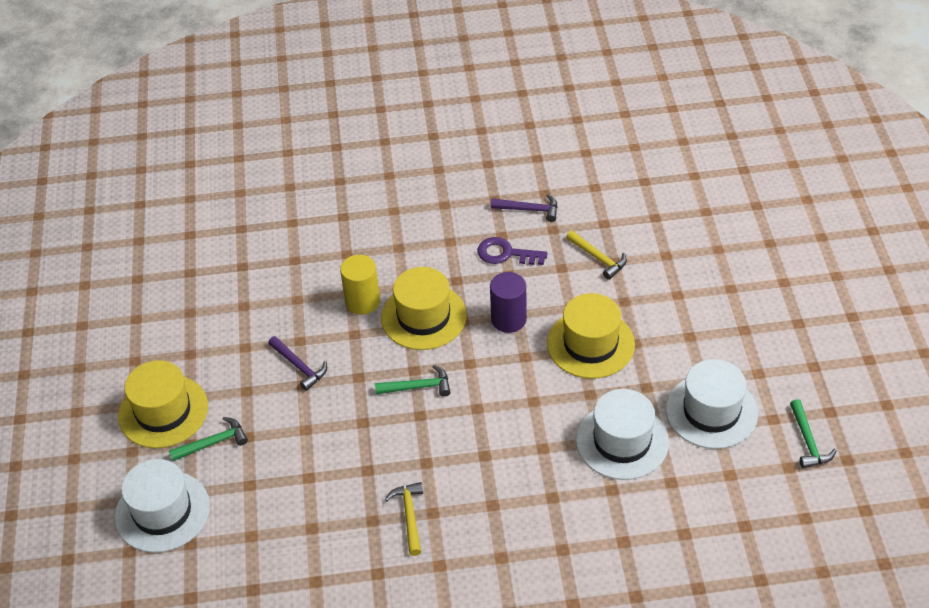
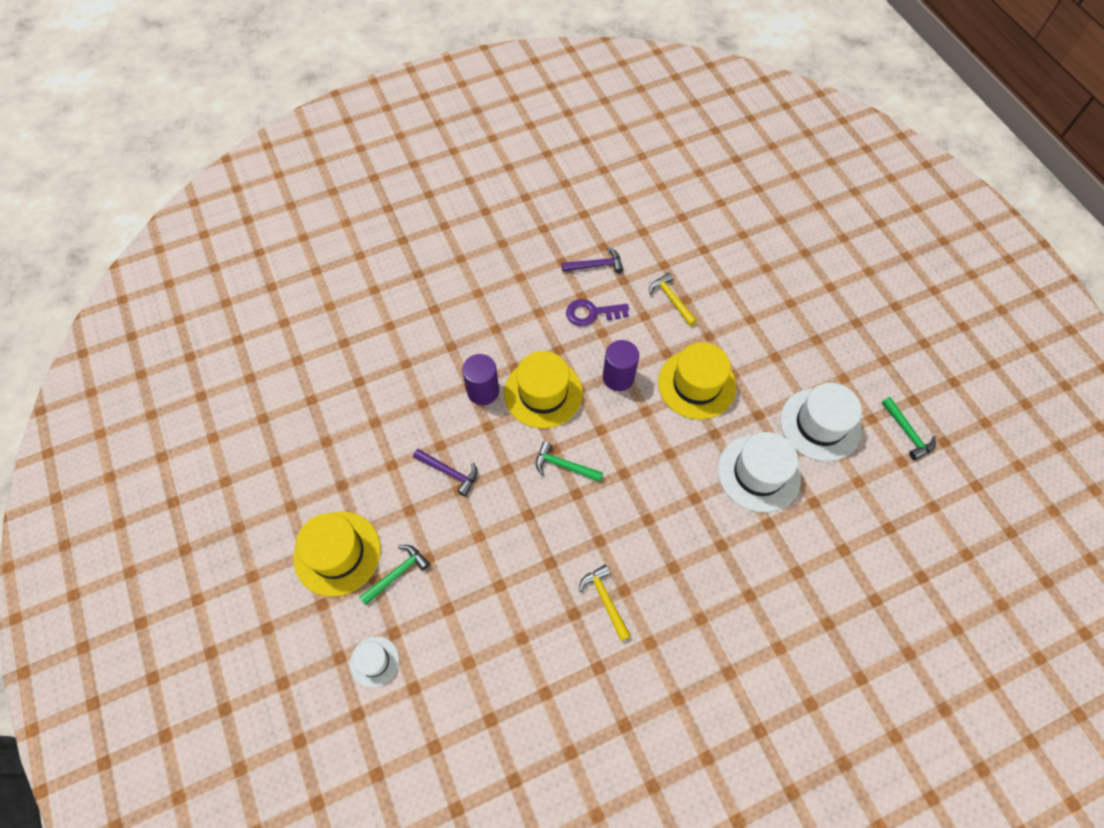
camera: 20 degrees left, 15 degrees up
white hat [115,459,210,553] -> white hat [350,636,399,687], size x0.53
yellow cylinder [340,255,380,315] -> purple cylinder [462,354,499,405]
green hammer [375,365,451,397] -> green hammer turned 135 degrees counterclockwise [536,441,603,482]
yellow hammer [566,231,627,280] -> yellow hammer turned 150 degrees counterclockwise [649,273,697,326]

